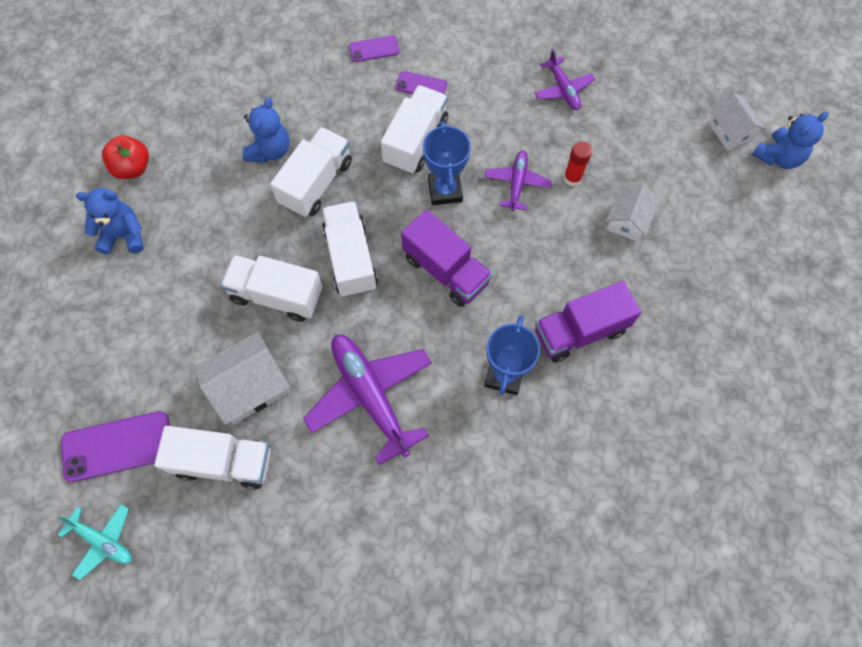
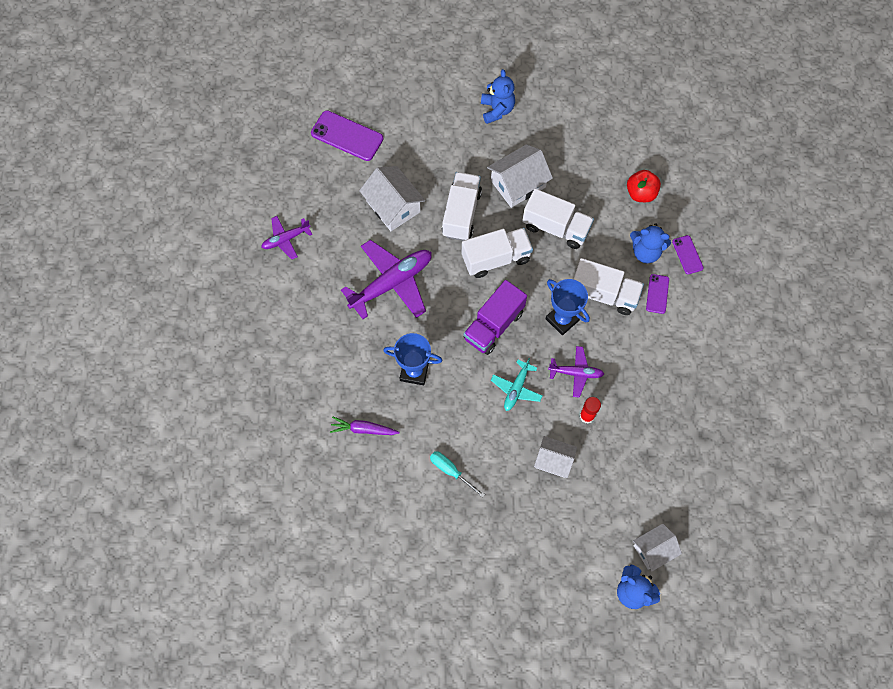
camera: 85 degrees right, 0 degrees up
turquoise plane [57,504,132,580] -> turquoise plane moved to [491,358,542,411]
purple phone [61,411,169,482] -> purple phone turned 45 degrees counterclockwise [311,110,383,161]
red apple [102,135,149,179] -> red apple moved to [627,170,661,202]
white truck [154,426,271,489] -> none
blue teddy bear [243,97,290,163] -> blue teddy bear moved to [630,223,671,263]
blue trophy [423,121,471,205] -> blue trophy turned 60 degrees clockwise [546,279,590,335]
purple plane [535,49,595,110] -> purple plane moved to [261,216,312,259]
purple truck [535,281,641,362] -> none
none -> purple carrot [330,416,400,435]
none -> turquoise screwdriver [430,451,485,498]
none -> white house [487,144,553,208]

